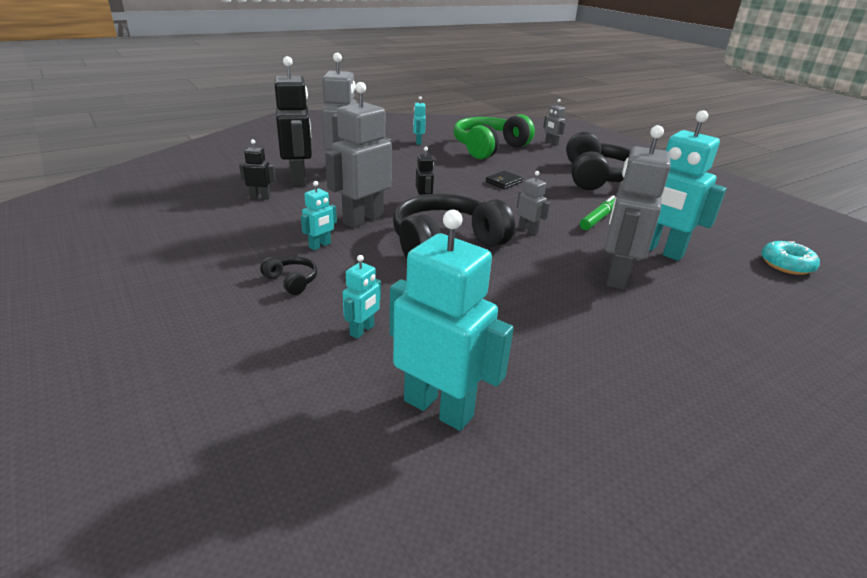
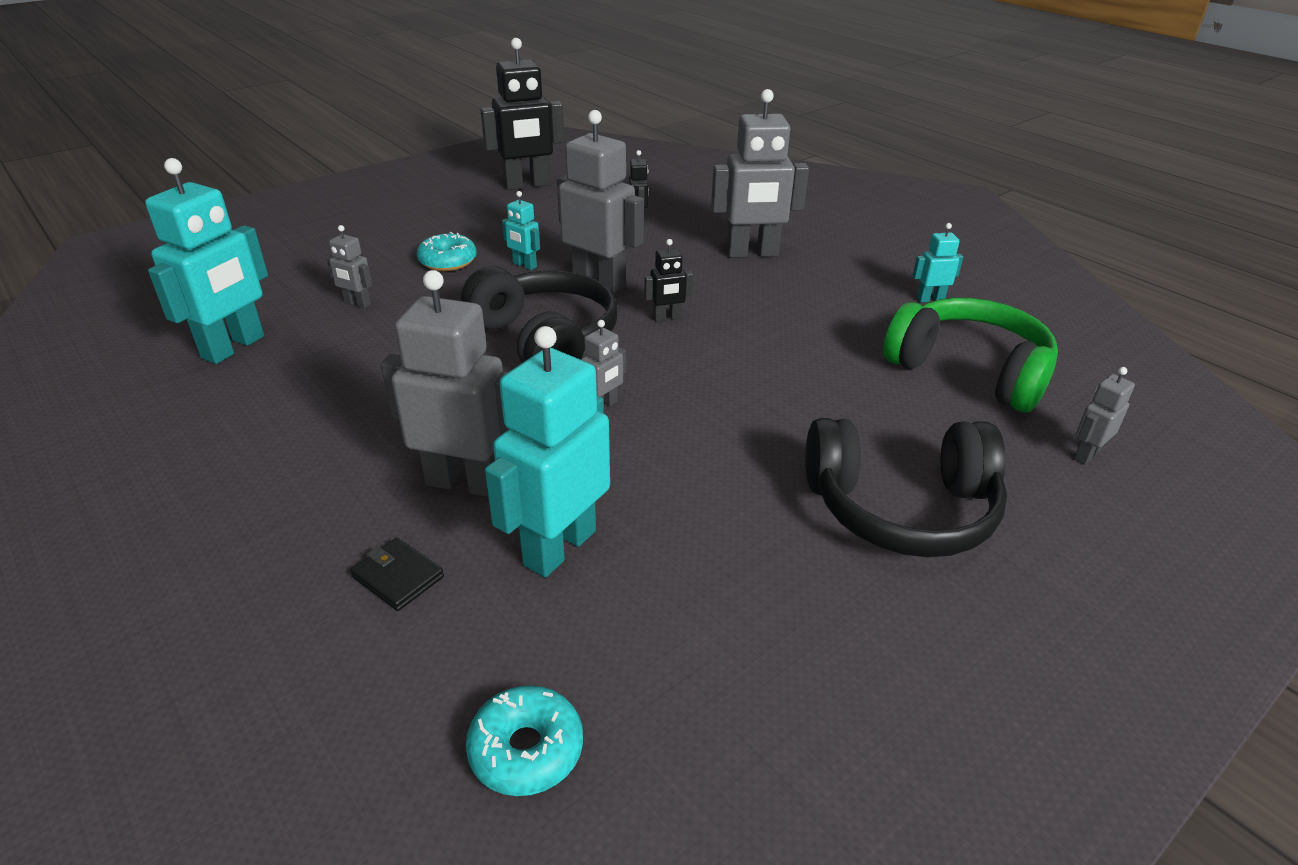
camera: 85 degrees right, 5 degrees up
black headphones [260,257,317,295] -> turquoise donut [417,232,477,271]
black robot [275,56,312,187] -> black robot moved to [480,38,564,190]
turquoise robot [343,255,381,339] -> grey robot [326,225,372,309]
black wallet [486,171,523,189] -> black wallet moved to [350,537,444,611]
green marker [580,196,615,230] -> none

